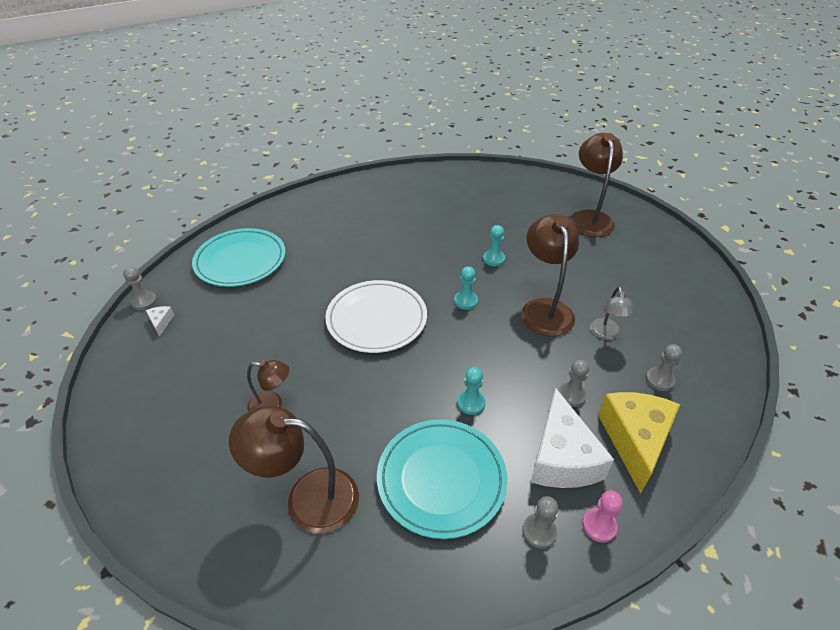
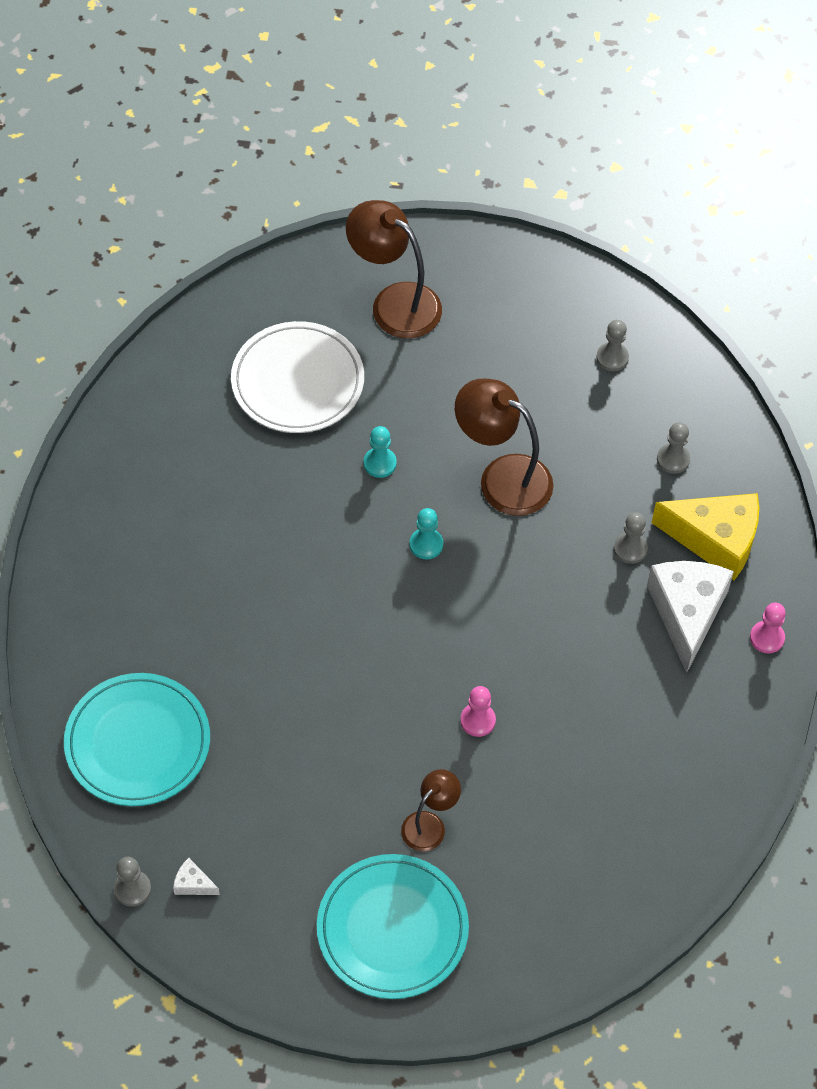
camera: 55 degrees left, 15 degrees up
brown lamp [229,405,359,534] -> none
white plate [325,280,427,353] -> white plate moved to [231,321,364,433]
turquoise plate [377,419,507,539] -> turquoise plate moved to [317,854,469,999]
turquoise pawn [457,367,486,415] -> none
grey pawn [522,496,558,548] -> grey pawn moved to [596,320,629,371]
white cheese [531,388,614,488] -> white cheese turned 120 degrees counterclockwise [647,561,734,673]
grey lamp [590,286,635,340] -> none
yellow cheese [598,392,680,494] -> yellow cheese turned 150 degrees clockwise [652,493,759,580]
none -> pink pawn [460,686,496,737]

